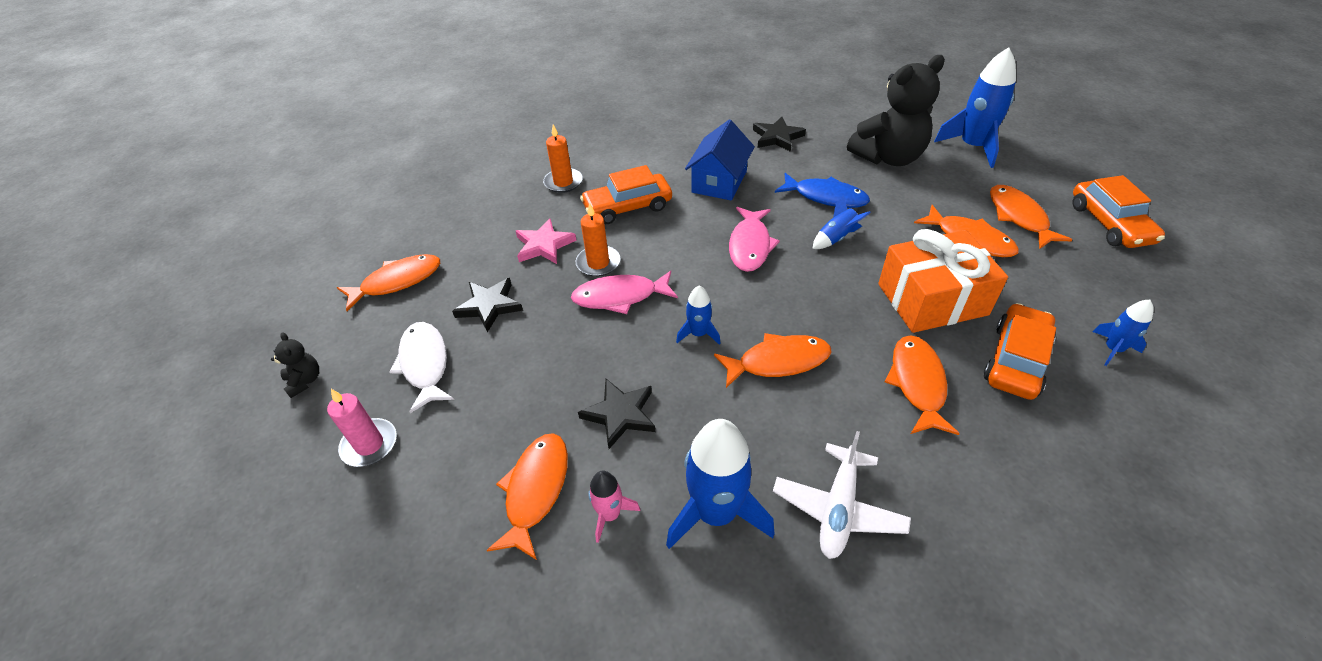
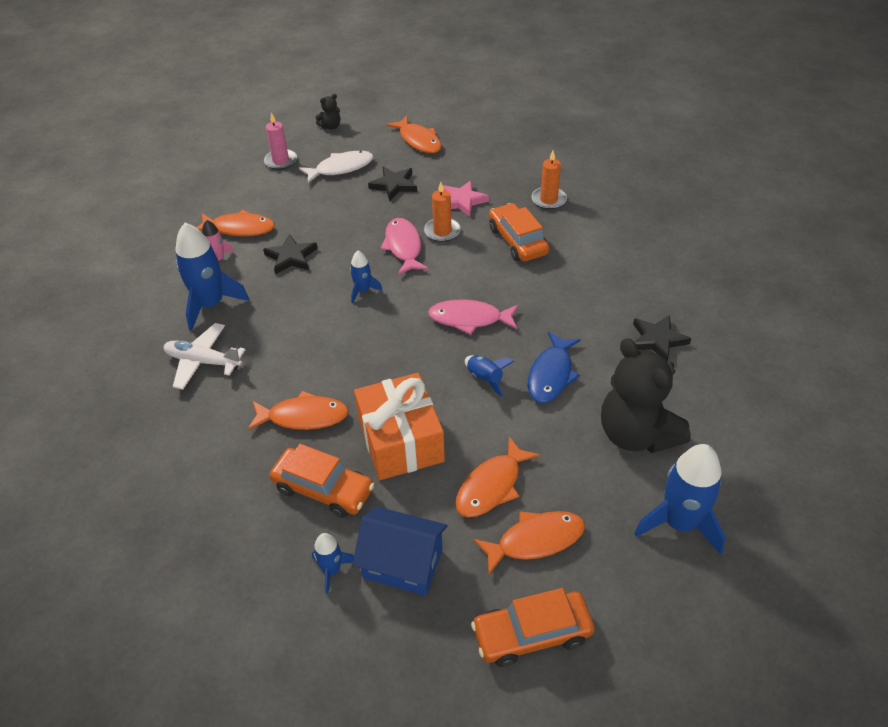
camera: 85 degrees right, 0 degrees up
blue house [685,120,755,201] -> blue house moved to [352,507,448,596]
orange fish [714,333,832,388] -> none

